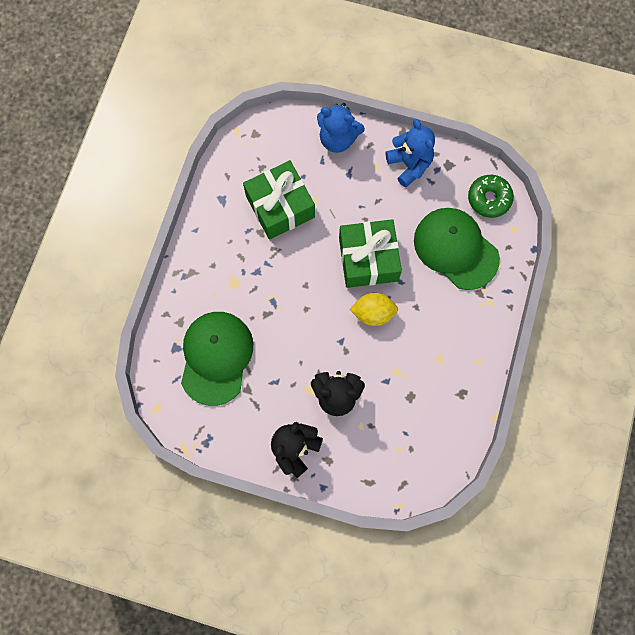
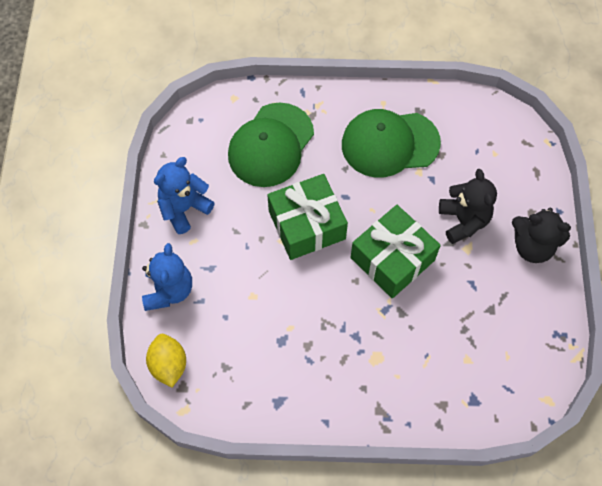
camera: 105 degrees left, 10 degrees down
green cap [181,312,253,406] -> green cap moved to [342,109,441,178]
green gift [243,160,315,240] -> green gift moved to [350,205,441,299]
yellow lemon [350,293,398,326] -> yellow lemon moved to [146,334,186,388]
green donut [468,175,514,218] -> none

